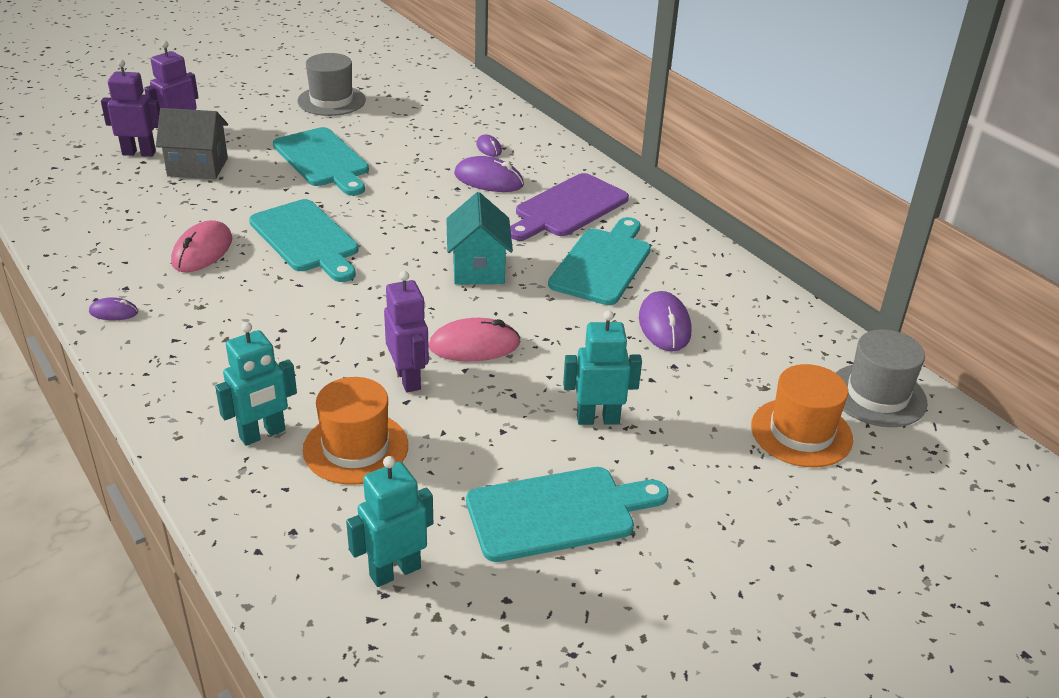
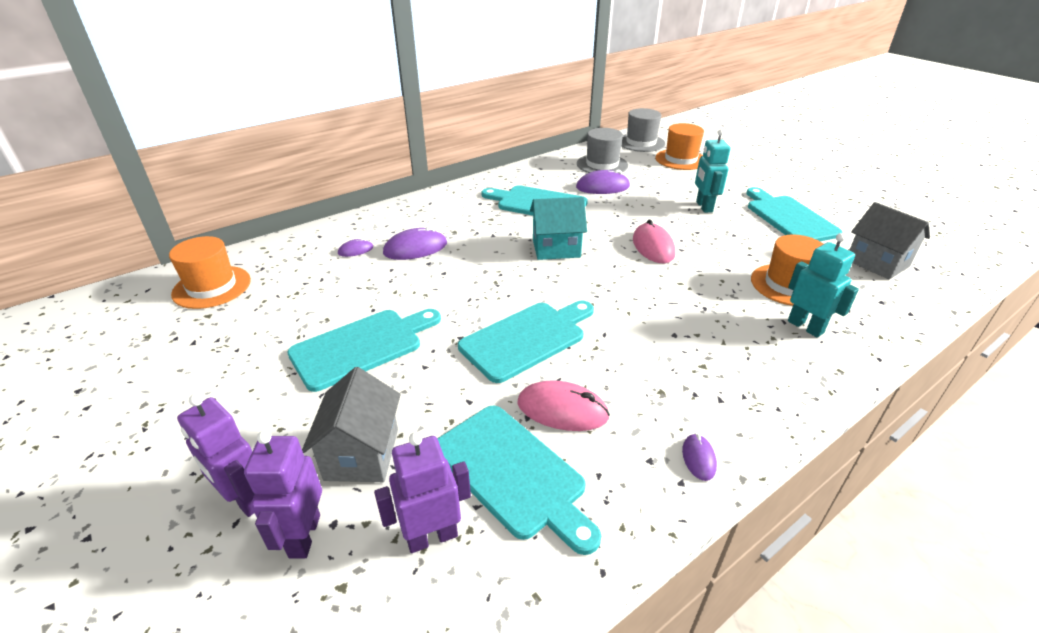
camera: 90 degrees left, 0 degrees up
grey hat [297,53,366,116] -> grey hat moved to [577,128,628,173]
turquoise robot [346,456,433,587] -> grey house [849,202,930,279]
purple robot [384,271,429,393] -> purple robot moved to [374,432,471,553]
purple mouse [454,156,524,192] -> purple mouse turned 45 degrees clockwise [383,226,447,260]
purple cutting board [510,173,629,241] -> none
none -> orange hat [169,236,251,309]
none -> turquoise cutting board [437,406,601,555]

